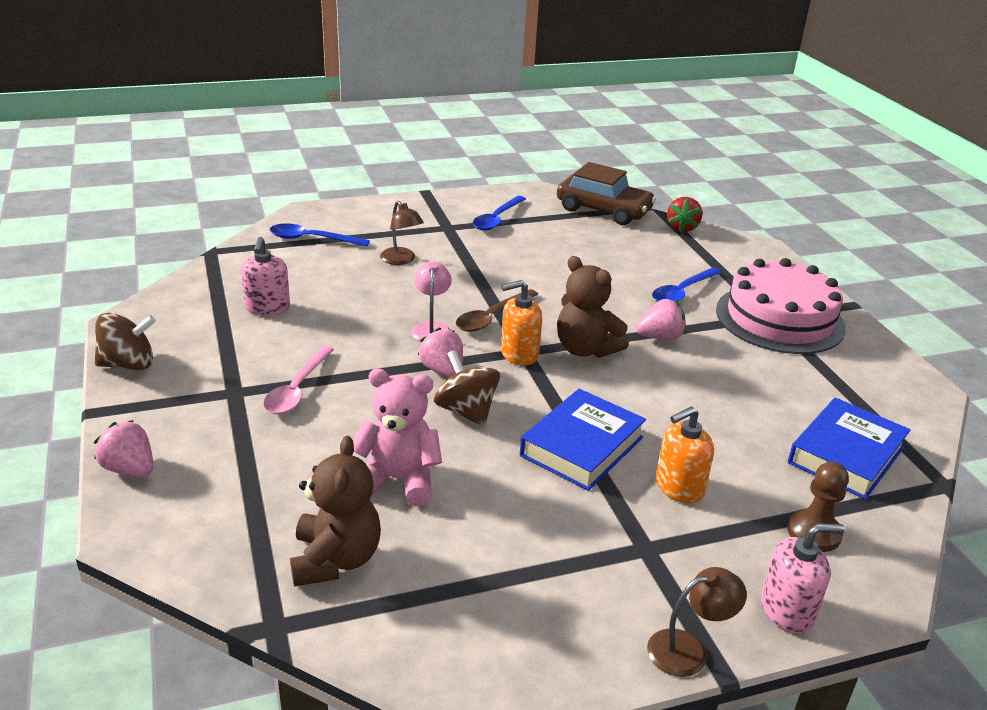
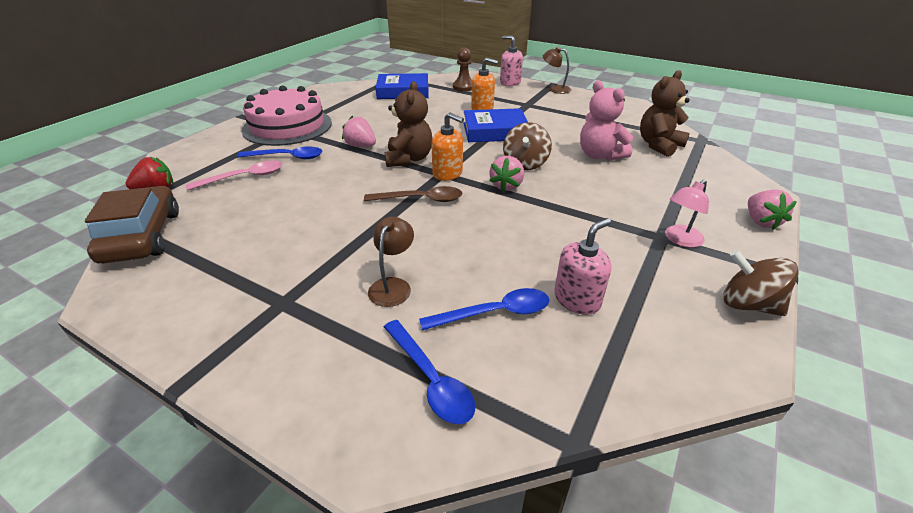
camera: 130 degrees left, 5 degrees up
pink spoon [263,346,334,415] -> pink spoon moved to [186,160,282,191]
pink lamp [412,261,452,342] -> pink lamp moved to [665,180,709,248]
blue spoon [473,196,526,231] -> blue spoon moved to [419,288,550,330]

